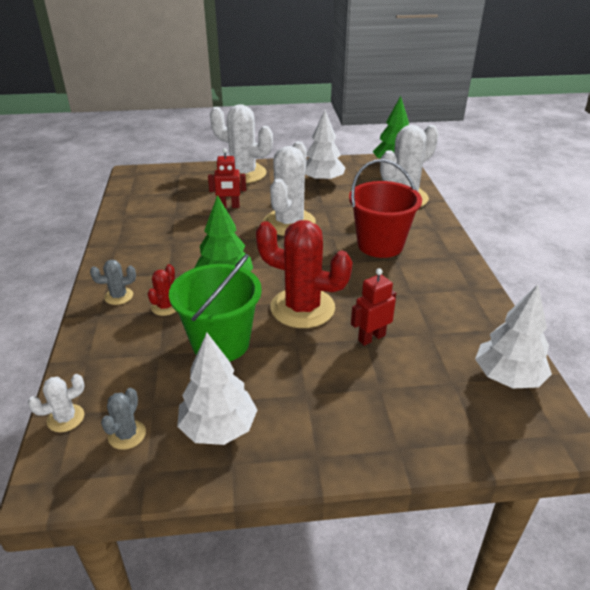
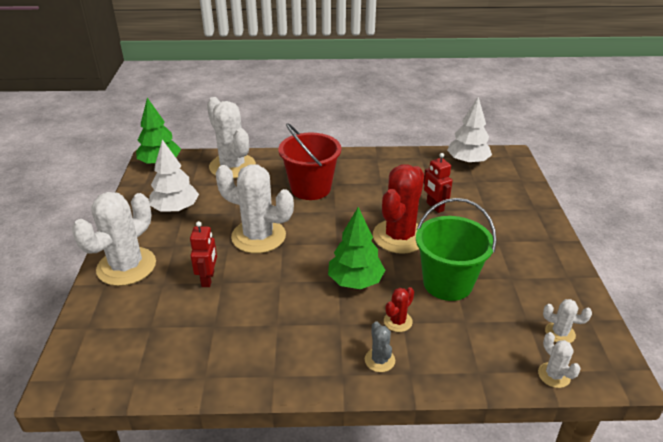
camera: 85 degrees left, 0 degrees up
grey cactus [101,388,146,450] -> white cactus [543,299,592,343]
red cactus [148,264,176,316] -> red cactus turned 75 degrees counterclockwise [384,287,414,332]
white tree [177,333,257,445] -> none

